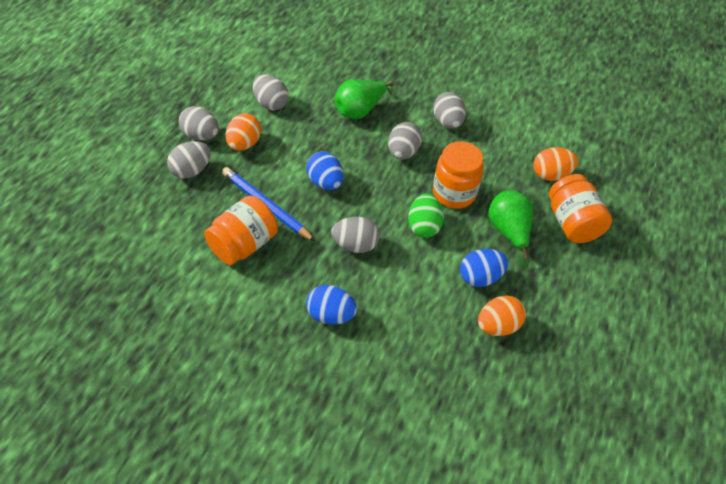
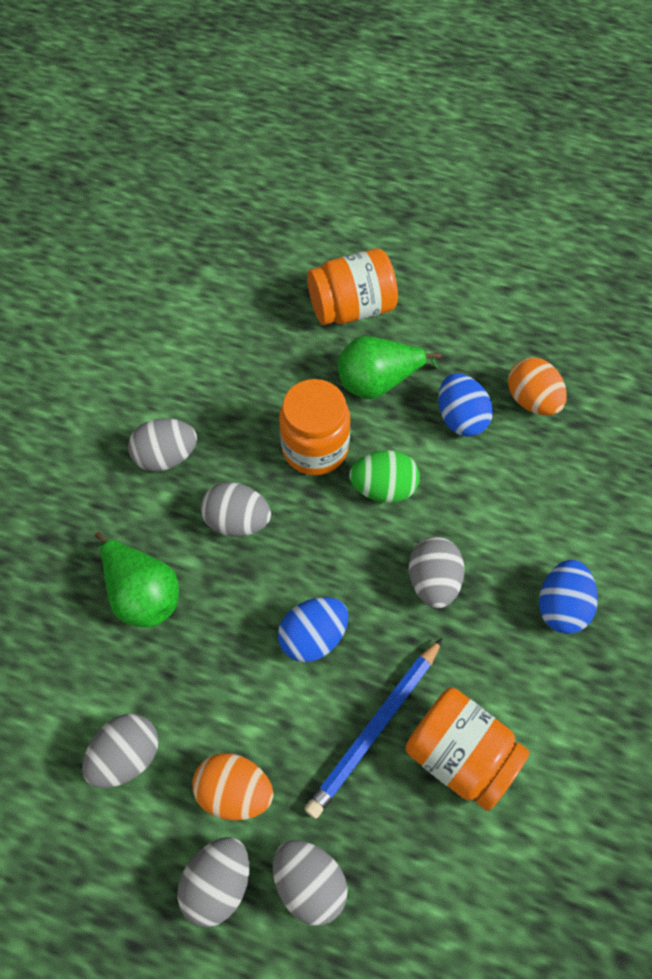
camera: 90 degrees left, 10 degrees up
orange egg [533,147,578,181] -> none

